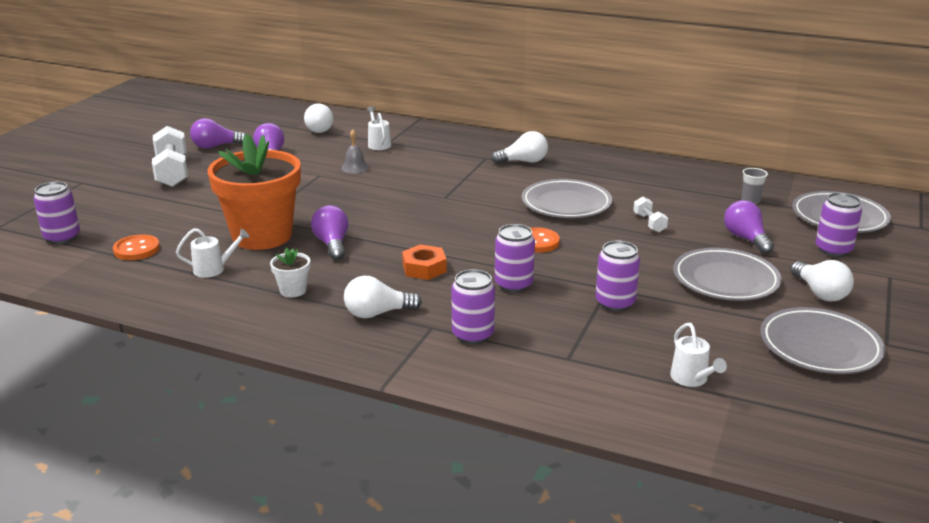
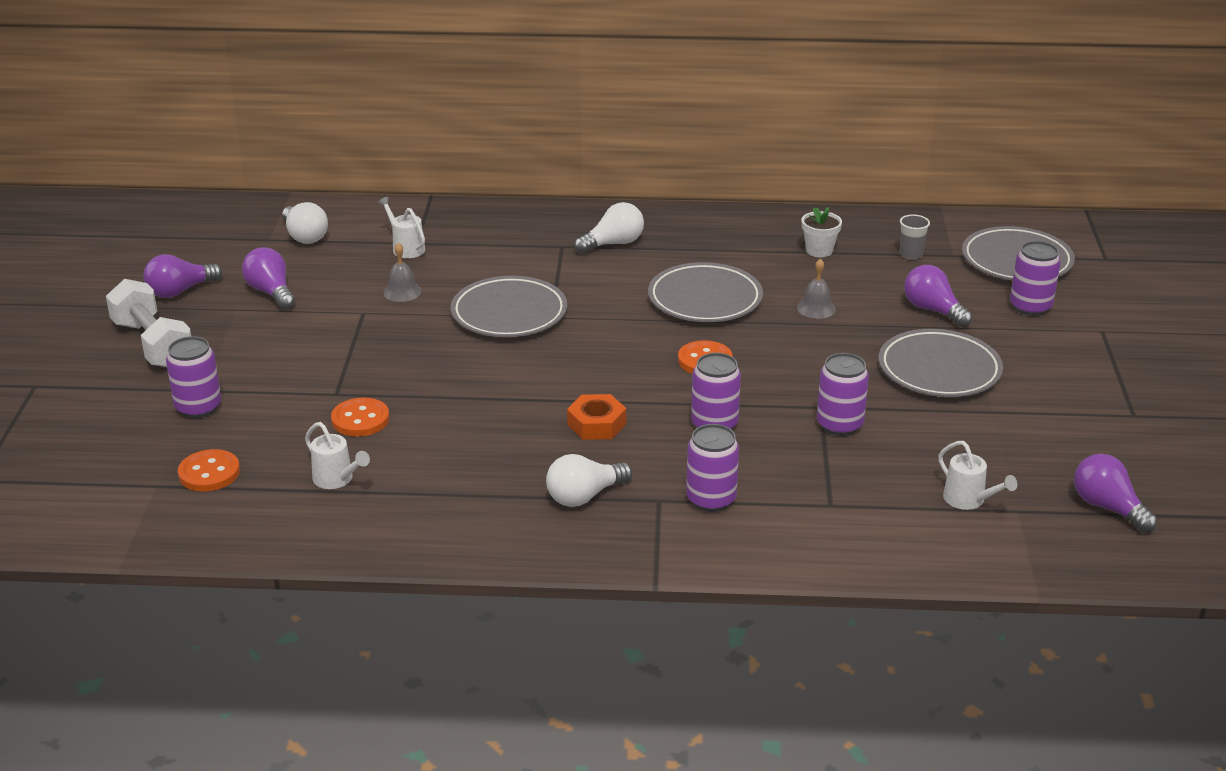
camera: 20 degrees left, 5 degrees up
purple can [33,182,80,244] -> purple can moved to [166,336,221,418]
white watering can [176,228,249,278] -> white watering can turned 75 degrees clockwise [305,422,370,489]
orange flower pot [207,134,301,250] -> orange button [331,397,389,437]
white flower pot [270,248,310,297] -> white flower pot moved to [802,207,842,257]
purple light bulb [311,205,349,260] -> purple light bulb moved to [1074,454,1157,533]
white dumbbell [633,196,668,233] -> grey bell [797,259,836,319]
grey plate [760,307,885,374] -> grey plate moved to [451,276,567,337]
white light bulb [790,260,854,302] -> none

